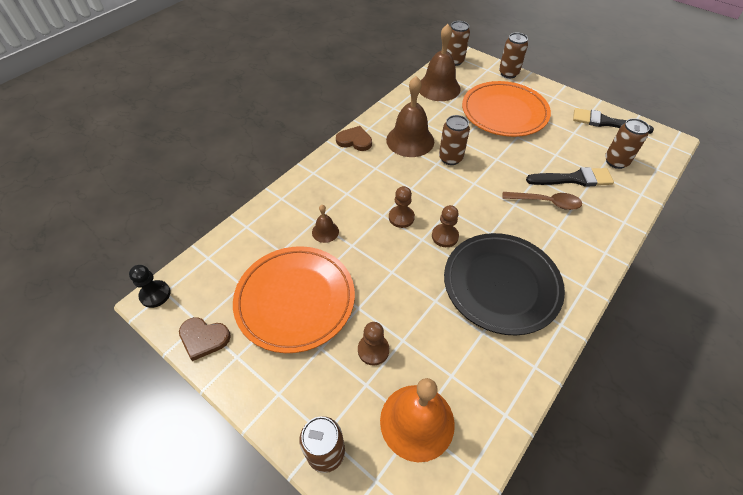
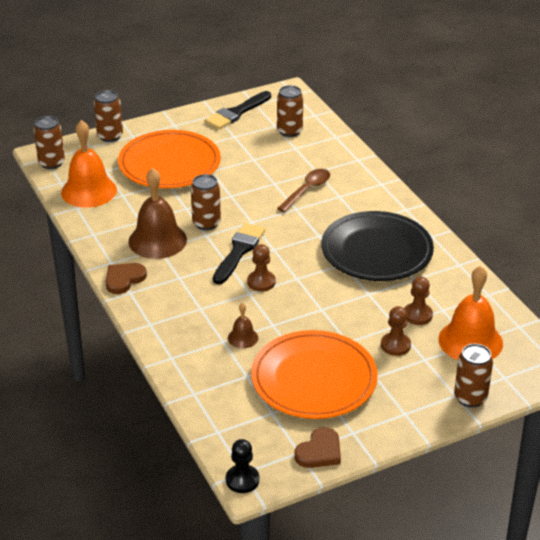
camera: 65 degrees left, 15 degrees down
brown bell [419,24,461,101] -> orange bell [61,120,117,208]
brown pawn [432,205,459,247] -> brown pawn moved to [404,277,433,325]
black brush [526,167,614,187] -> black brush moved to [213,223,266,284]

